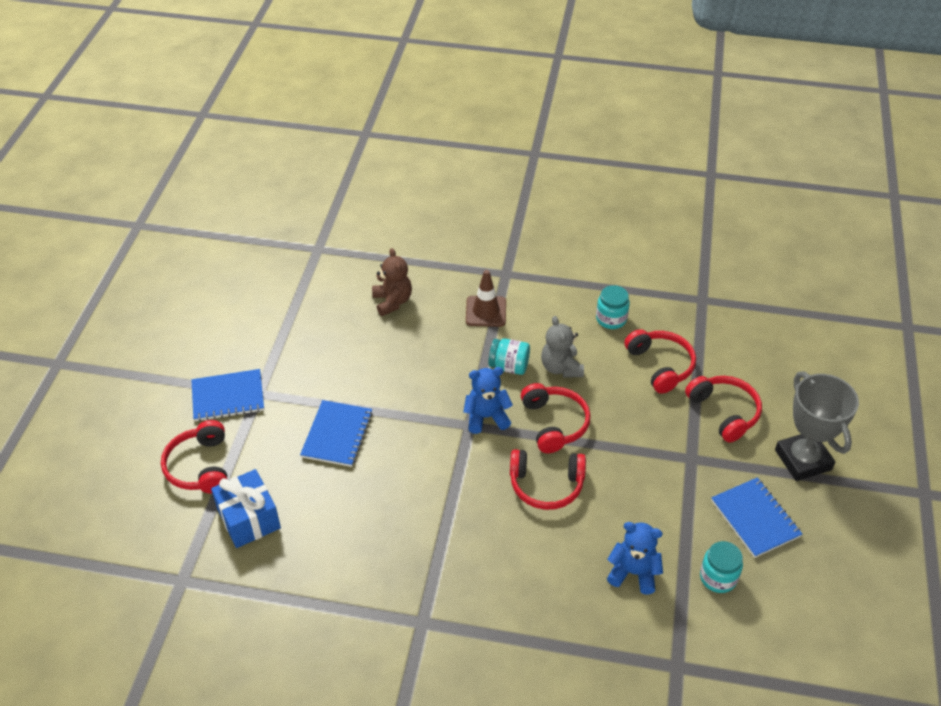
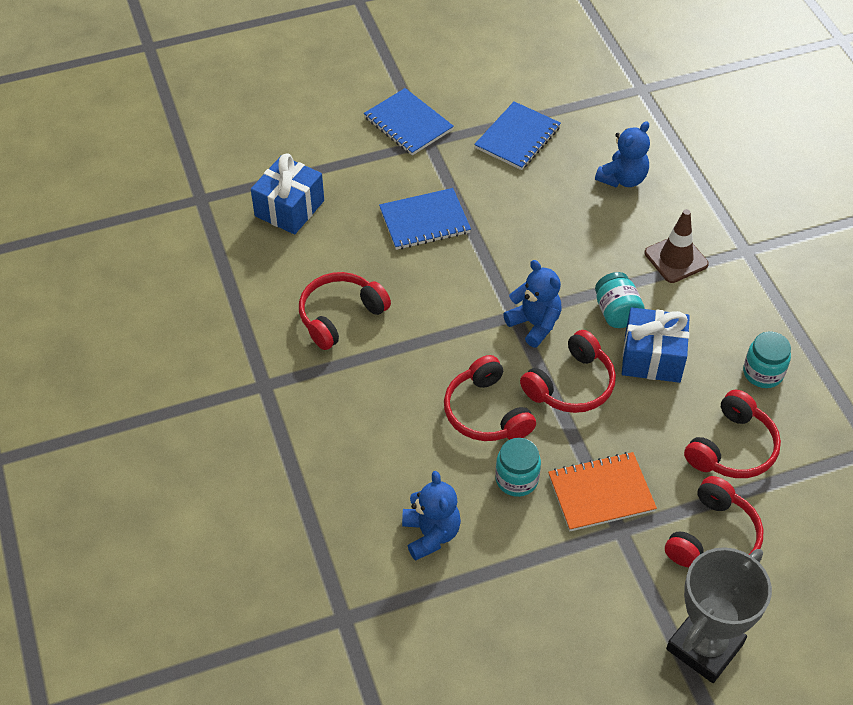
camera: 60 degrees right, 5 degrees up
red headphones [161,420,227,494] -> red headphones moved to [299,272,391,350]
brown teddy bear [372,248,412,316] -> blue teddy bear [595,121,650,187]
grey teddy bear [541,316,584,378] -> blue gift [622,307,690,383]
turquoise jar [700,541,743,593] -> turquoise jar moved to [495,438,541,497]
blue notebook [711,477,802,558] -> blue notebook moved to [474,101,561,170]
none -> orange notebook [548,452,657,531]

